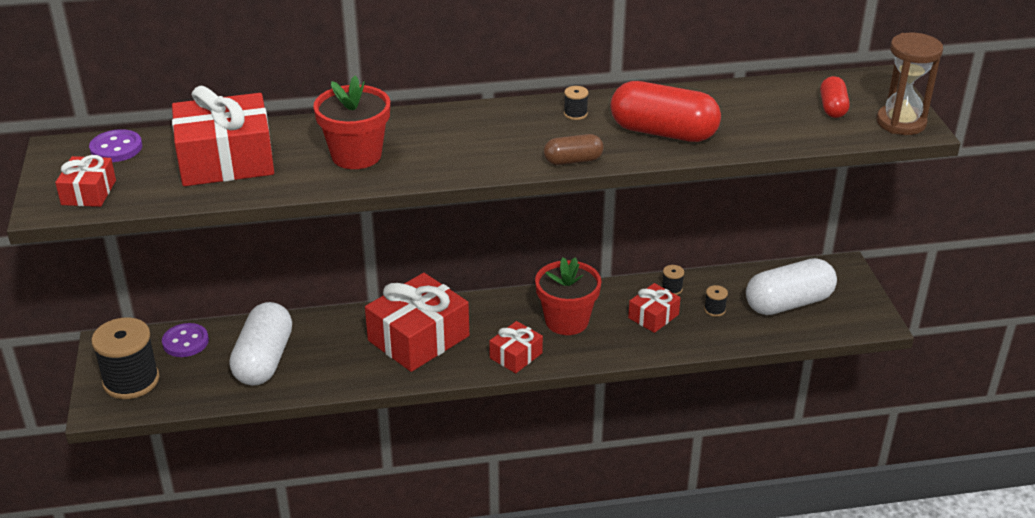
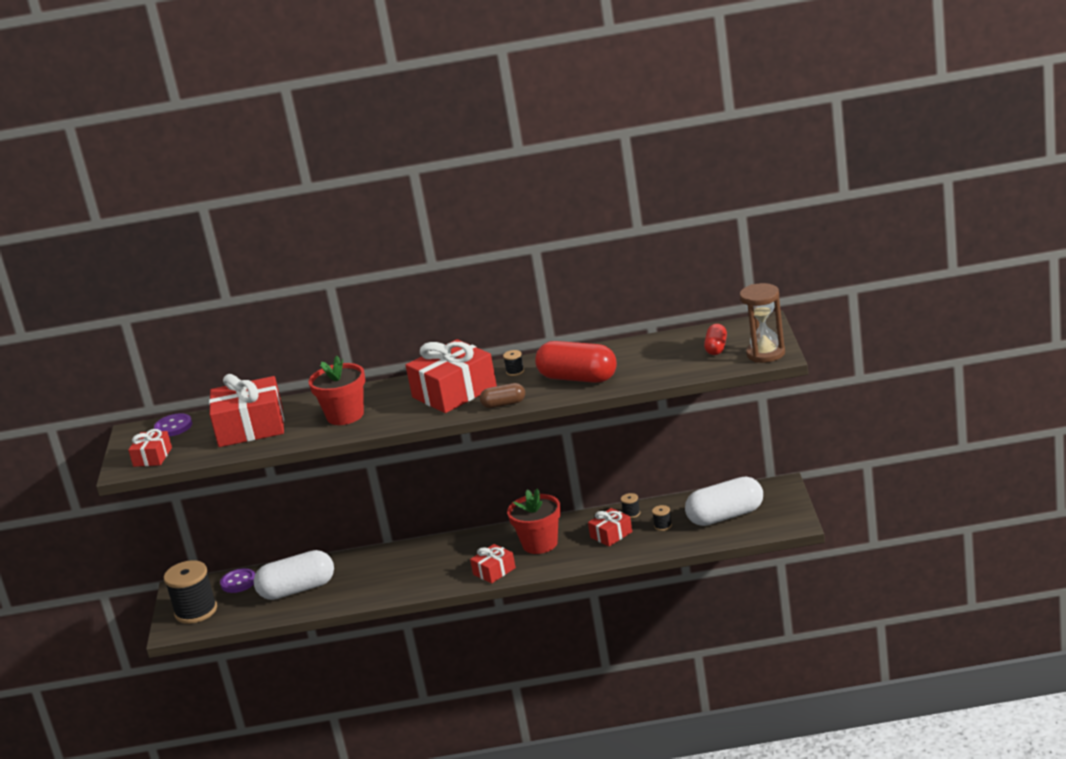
camera: 10 degrees right, 10 degrees down
white capsule [230,302,292,385] -> white capsule turned 60 degrees clockwise [254,550,334,600]
red gift [365,273,469,372] -> red gift moved to [405,339,497,413]

